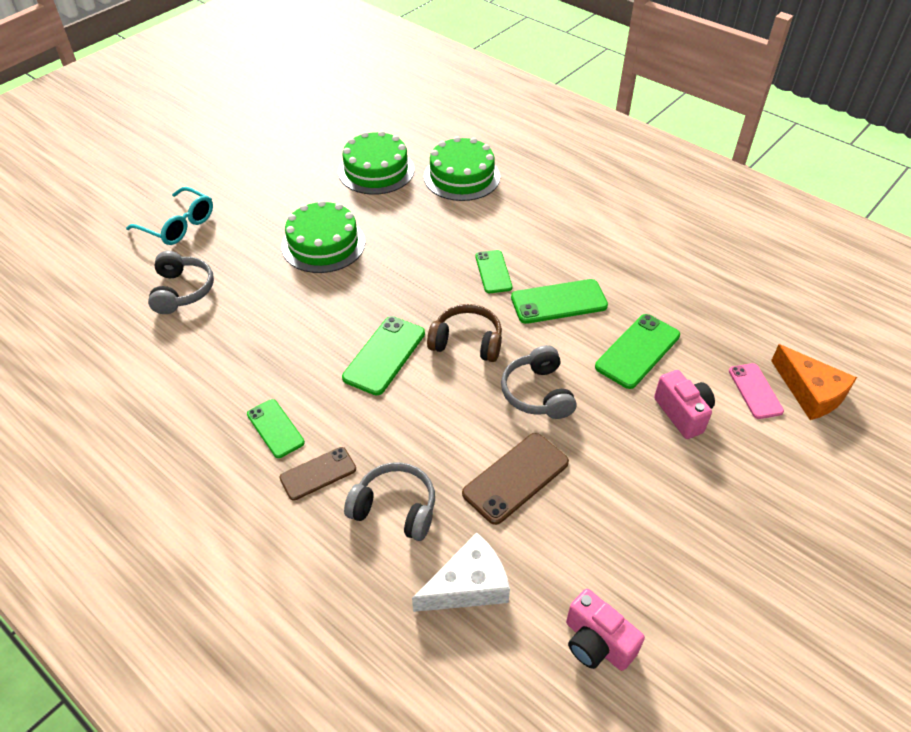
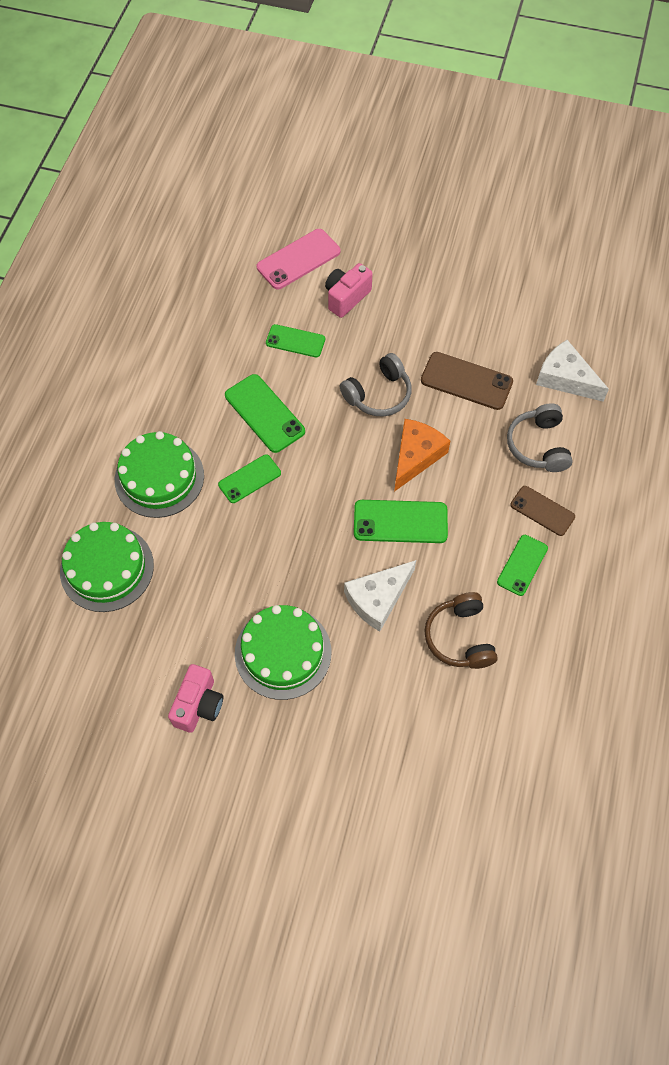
camera: 115 degrees left, 15 degrees up
turquoise glasses [126,187,213,245] -> none
grey headphones [148,251,214,314] -> none
green cake [338,130,414,195] -> green cake moved to [115,431,204,518]
brown headphones [427,304,502,362] -> brown headphones moved to [424,592,498,669]
pink camera [566,589,645,671] -> pink camera moved to [168,664,223,733]
green phone [595,314,680,389] -> green phone [266,324,325,357], size x0.66
pink phone [729,363,784,419] -> pink phone [257,229,340,290], size x1.51
orange cheese [771,344,857,420] -> orange cheese moved to [394,419,450,492]
none -> white cheese [344,560,416,631]

